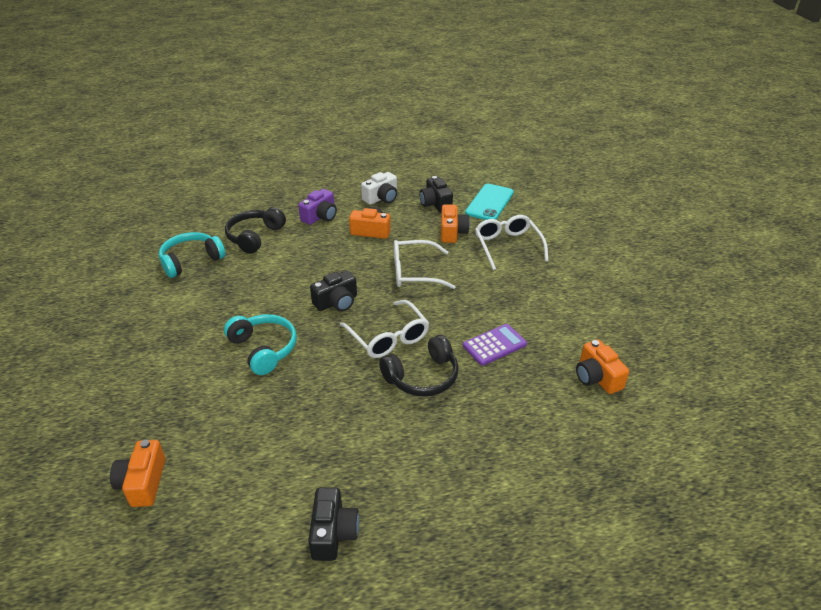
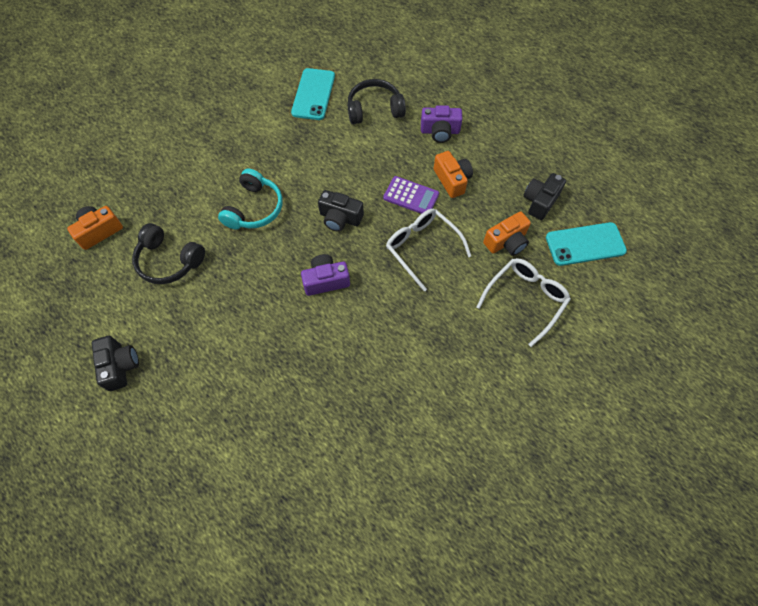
camera: 55 degrees right, 25 degrees up
turquoise headphones [159,232,226,278] -> turquoise phone [291,68,335,120]
black camera [308,487,359,561] -> black camera turned 75 degrees counterclockwise [92,336,139,391]
white glasses [340,300,429,358] -> purple camera [301,254,350,296]
white camera [361,172,397,205] -> none
black headphones [379,335,459,397] -> black headphones moved to [132,223,205,284]
purple calculator [463,324,527,366] -> purple calculator moved to [383,176,439,214]
orange camera [576,339,629,394] -> none

